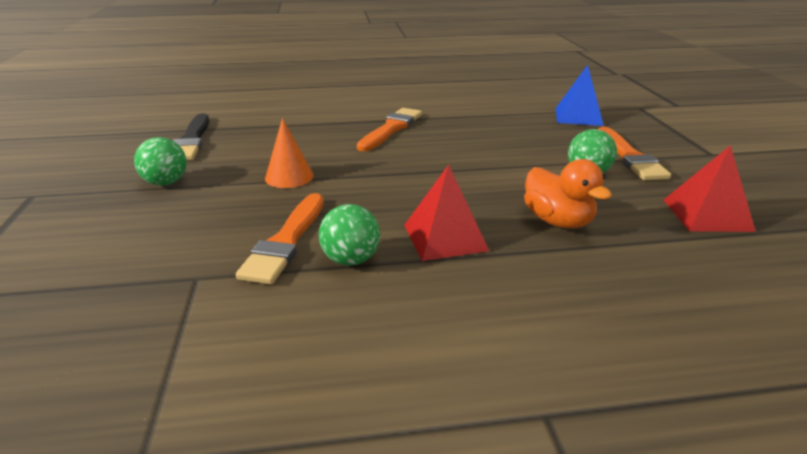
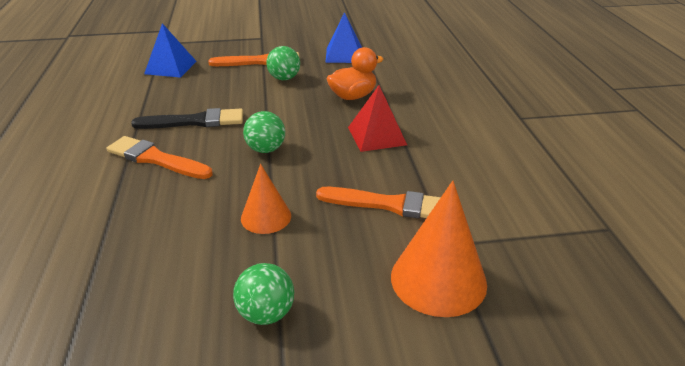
camera: 90 degrees left, 5 degrees up
black brush [173,113,210,160] -> black brush moved to [131,108,243,129]
green ball [319,204,380,266] -> green ball moved to [243,111,285,153]
red pyramid [664,145,756,232] -> blue pyramid [325,12,362,63]
none -> orange cone [391,181,487,317]

